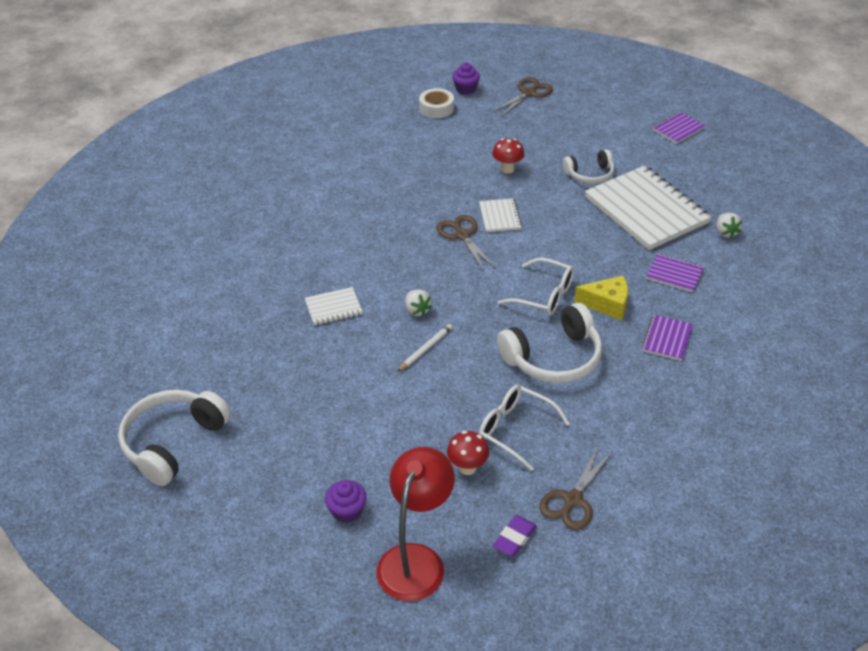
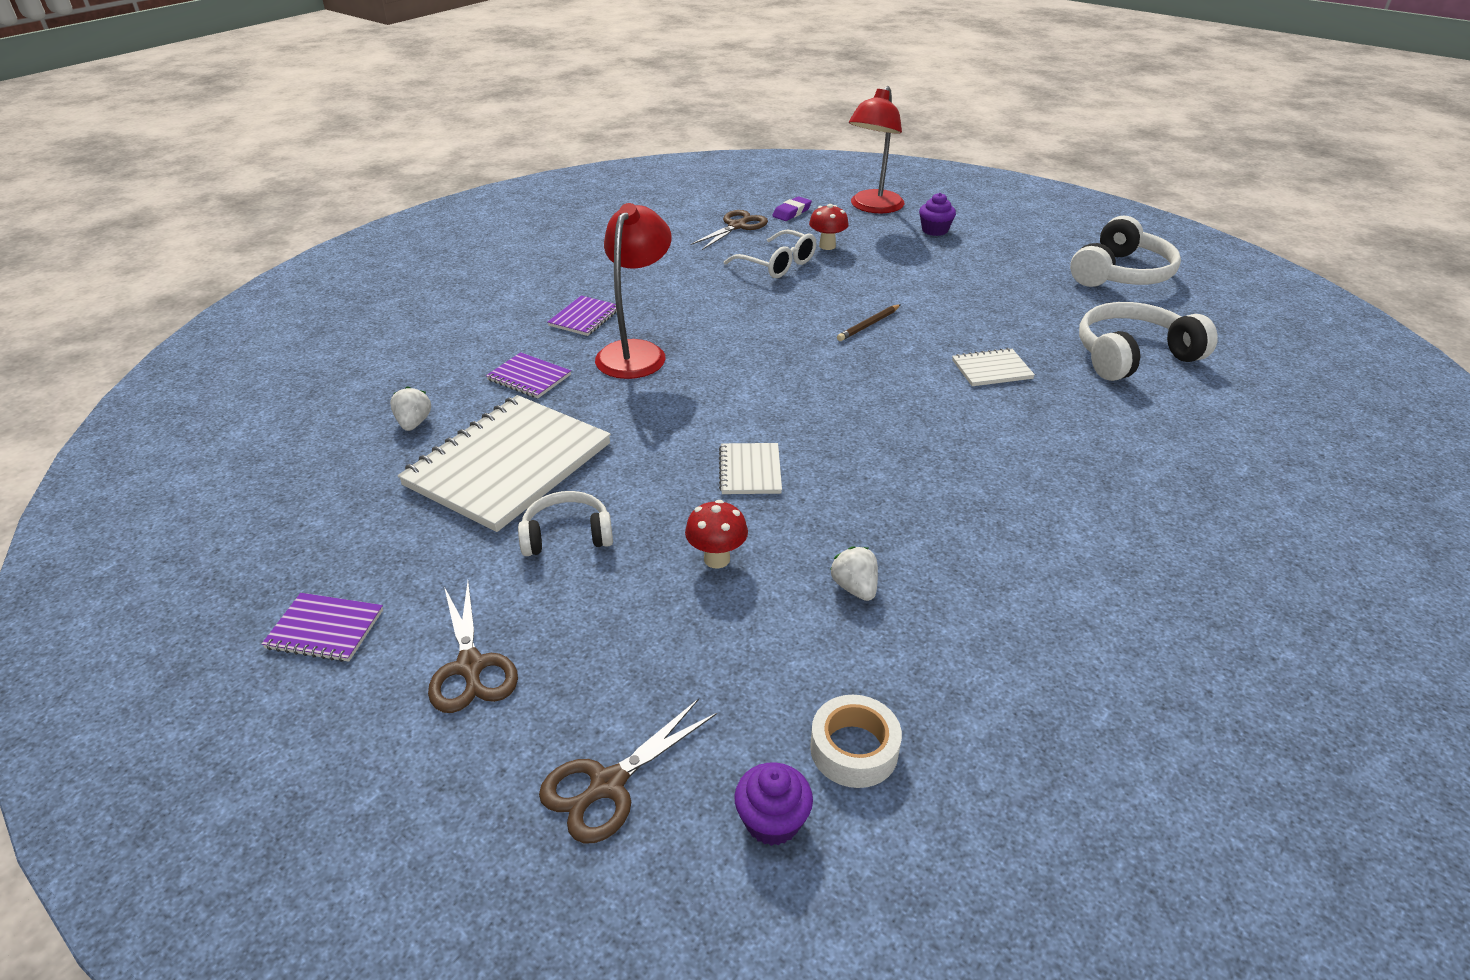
camera: 175 degrees left, 5 degrees down
white pencil [397,324,453,372] -> brown pencil [837,305,900,341]
white strawberry [405,290,432,316] -> white strawberry moved to [830,546,878,601]
brown scissors [437,215,495,271] -> brown scissors moved to [428,582,518,713]
white headphones [497,303,602,383] -> white headphones moved to [1079,302,1218,381]
white glasses [498,258,574,315] -> none
yellow cheese [574,276,628,320] -> red lamp [595,203,672,379]
white notebook [585,165,711,250] -> white notebook turned 60 degrees clockwise [398,395,611,532]
purple notebook [652,112,705,144] -> purple notebook turned 45 degrees clockwise [262,593,383,662]

